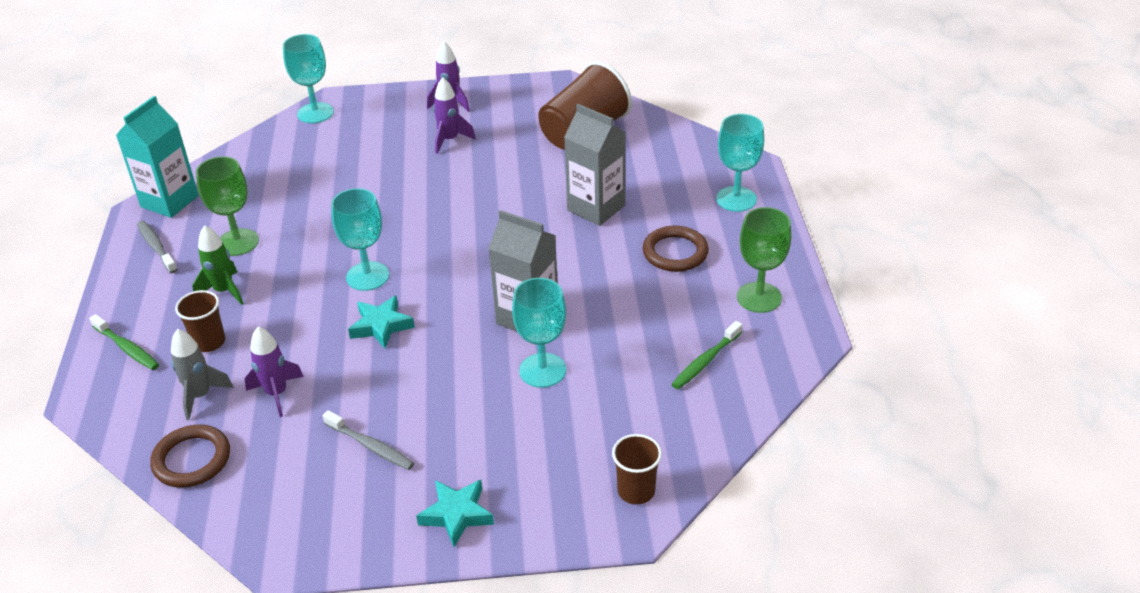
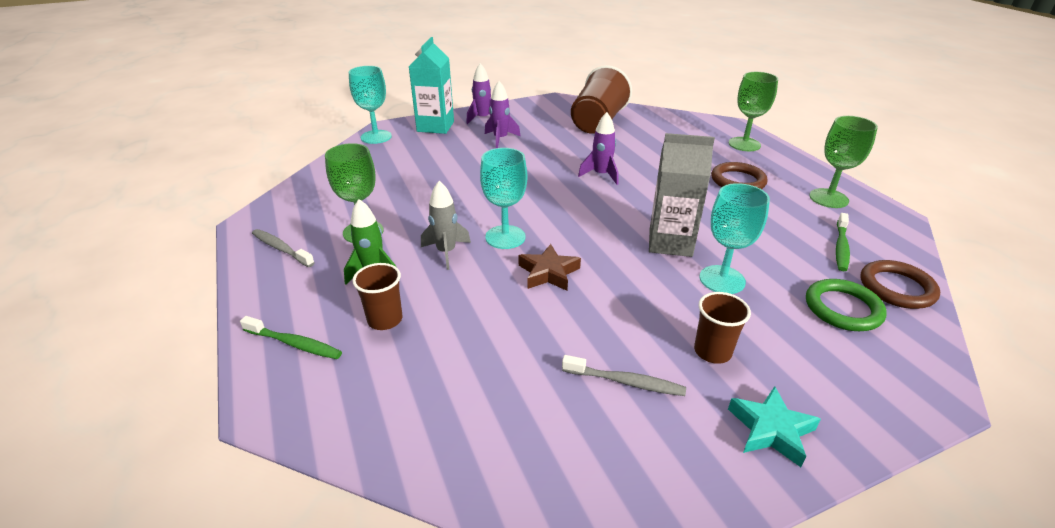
camera: 20 degrees left, 5 degrees down
turquoise carton [116,96,199,218] -> turquoise carton moved to [409,37,454,134]
brown ring [150,424,230,488] -> brown ring moved to [861,260,940,309]
grey rocket [171,329,234,420] -> grey rocket moved to [421,181,471,270]
purple rocket [245,327,304,417] -> purple rocket moved to [578,112,618,185]
turquoise star [348,296,415,349] -> brown star [519,244,581,291]
grey carton [564,104,626,226] -> none
brown cup [612,434,662,505] -> brown cup moved to [694,292,751,364]
turquoise goblet [716,114,764,212] -> green goblet [729,72,778,151]
none -> green ring [806,279,887,331]

